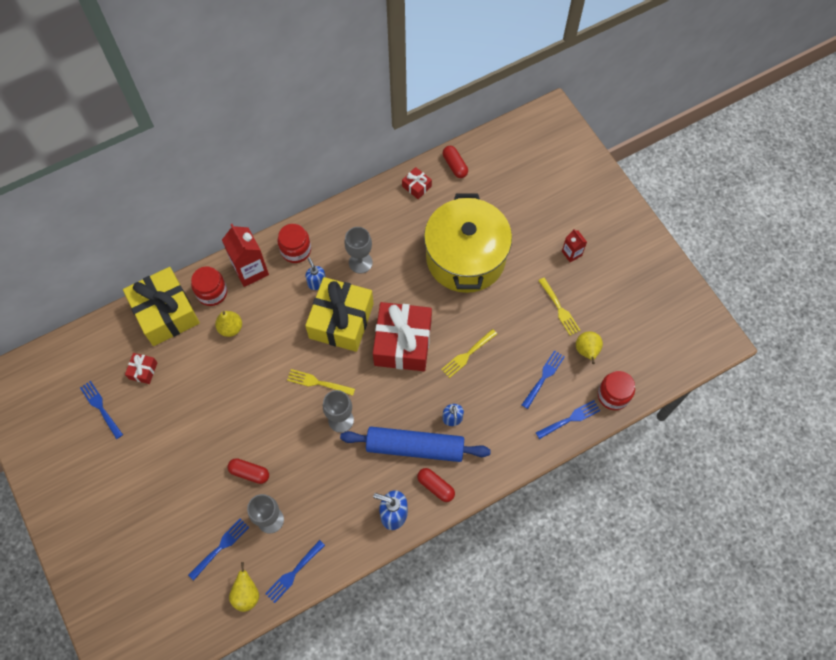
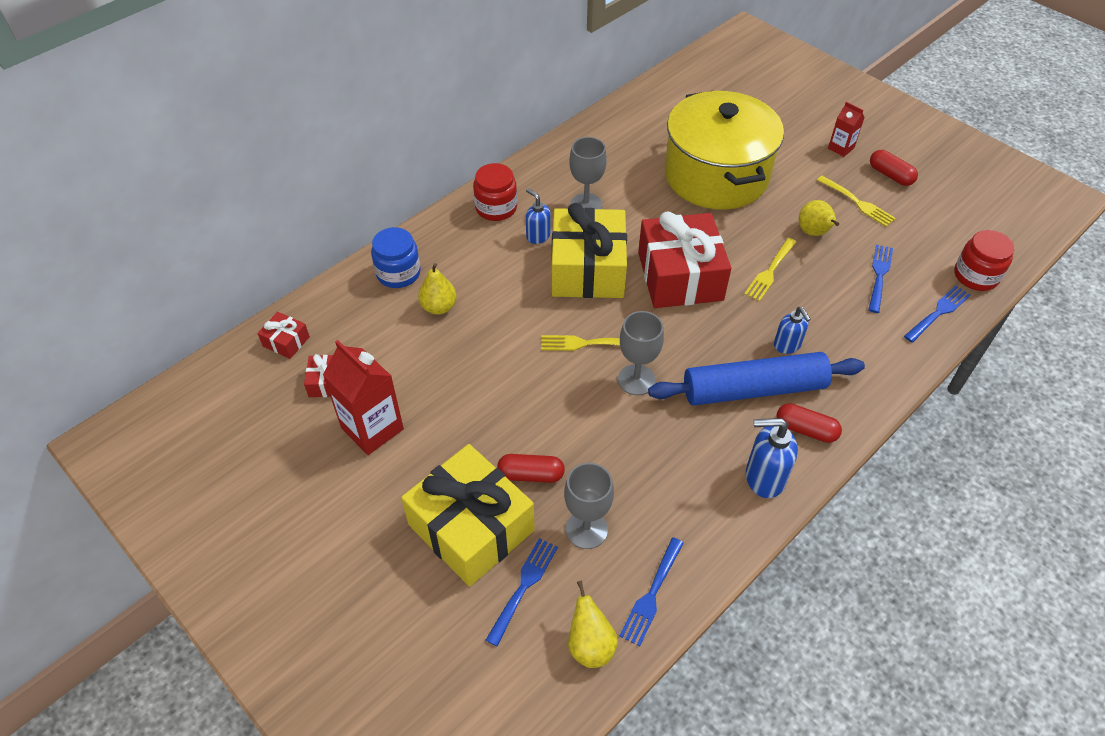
camera: 15 degrees left, 15 degrees down
blue fork [80,381,123,439] -> none
yellow gift [123,267,200,346] -> yellow gift moved to [401,444,535,587]
red jar [191,266,227,306] -> blue jar [371,227,421,288]
red carton [222,224,269,287] -> red carton moved to [323,340,404,455]
red gift [402,167,432,199] -> red gift moved to [258,312,310,359]
red capsule [443,146,468,178] -> red capsule moved to [870,150,918,186]
yellow pear [576,331,603,364] -> yellow pear moved to [799,200,839,236]

